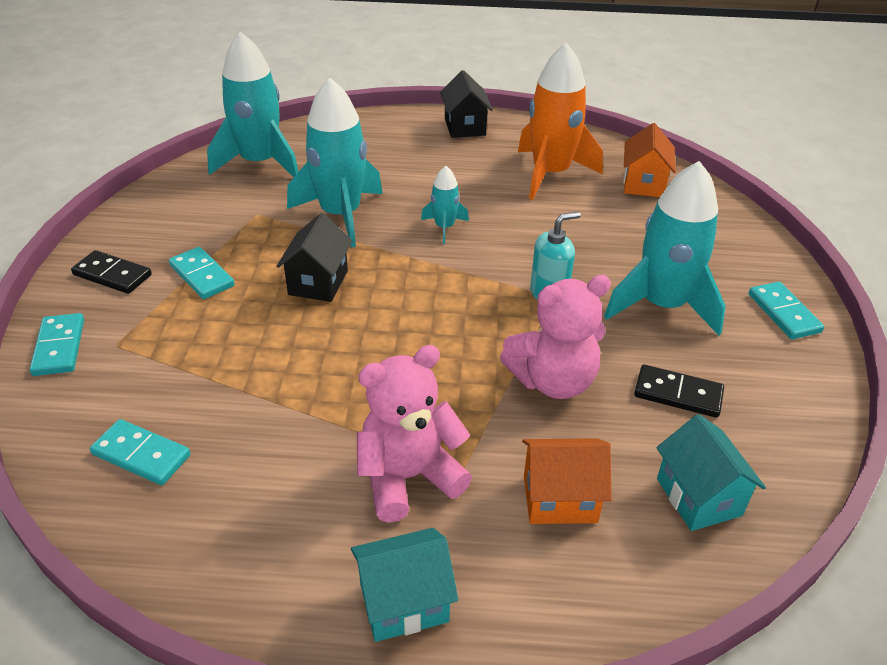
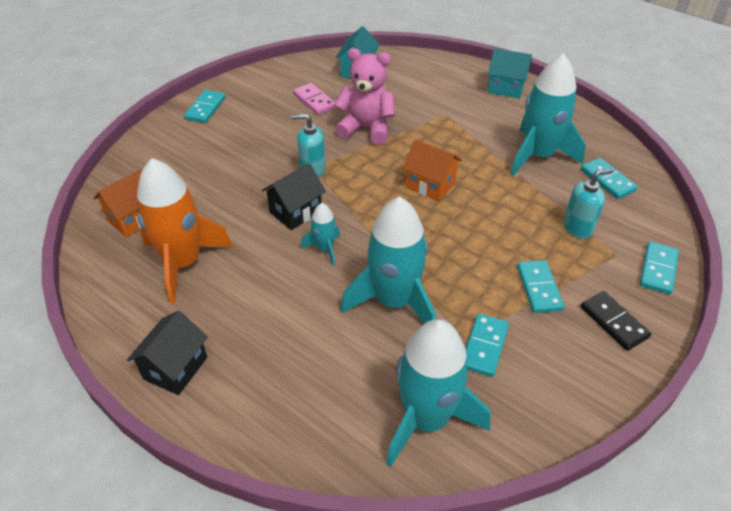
camera: 145 degrees left, 5 degrees up
black house [276,213,352,302] -> black house moved to [262,163,326,230]
pink teddy bear [357,345,472,523] -> none
orange house [522,438,612,524] -> orange house moved to [403,140,462,201]
turquoise rocket [604,161,726,336] -> turquoise rocket moved to [510,53,586,176]
black domino [634,364,724,418] -> pink domino [293,83,336,115]
none -> turquoise domino [466,313,509,377]
none -> turquoise soap dispenser [563,168,613,239]

